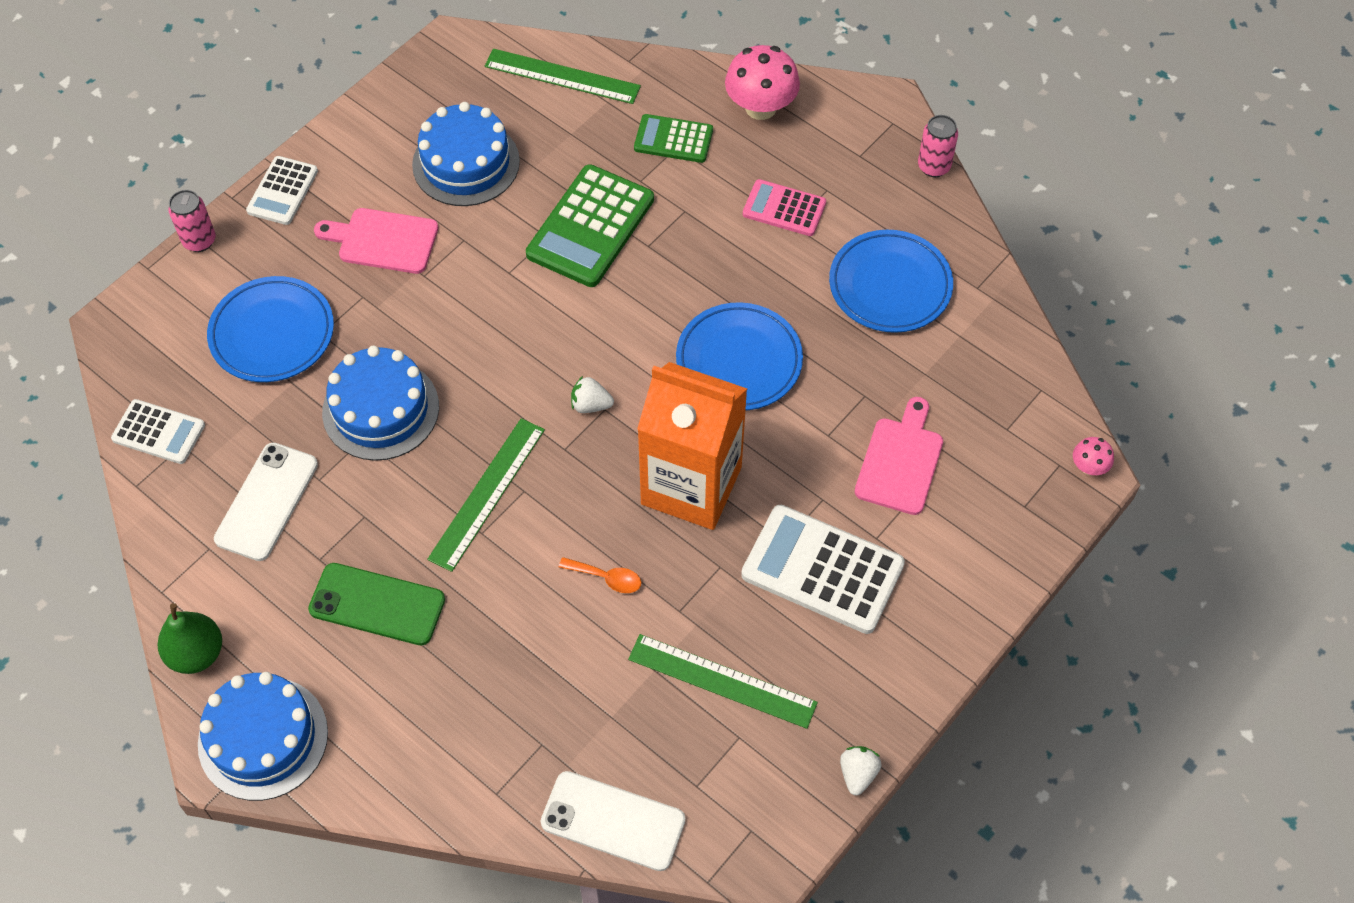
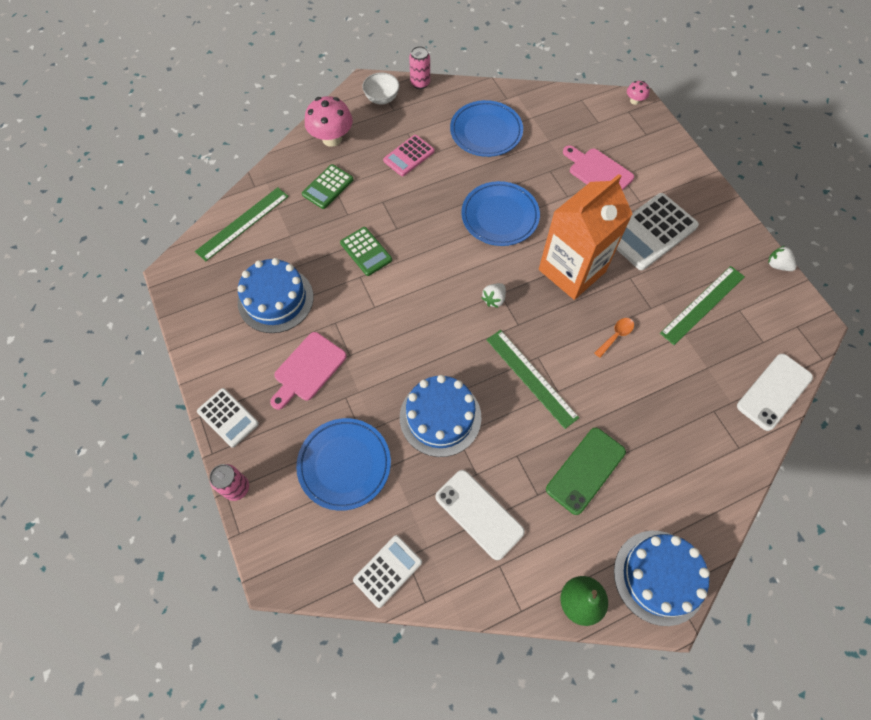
camera: 65 degrees left, 5 degrees up
green calculator [526,164,654,287] -> green calculator [340,227,392,276], size x0.59
none -> white bowl [362,73,399,104]

